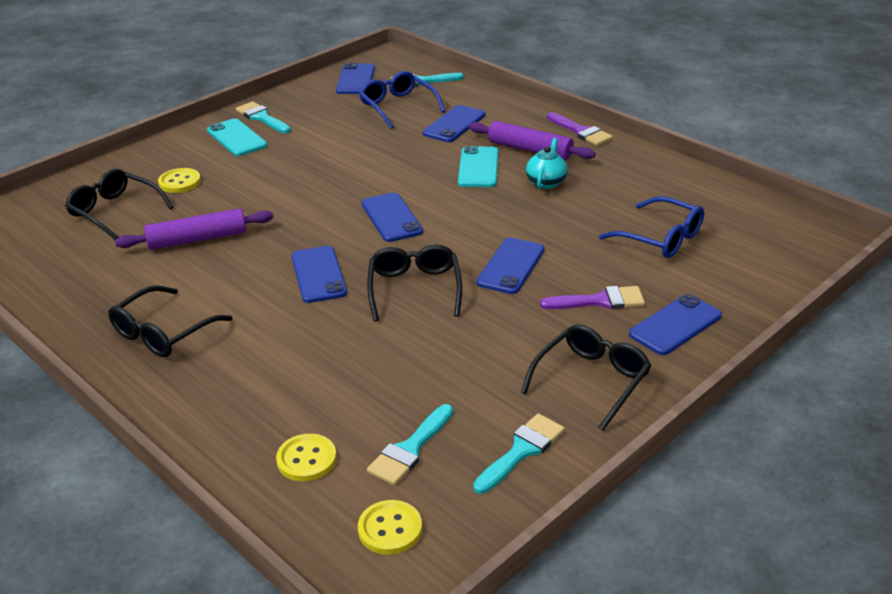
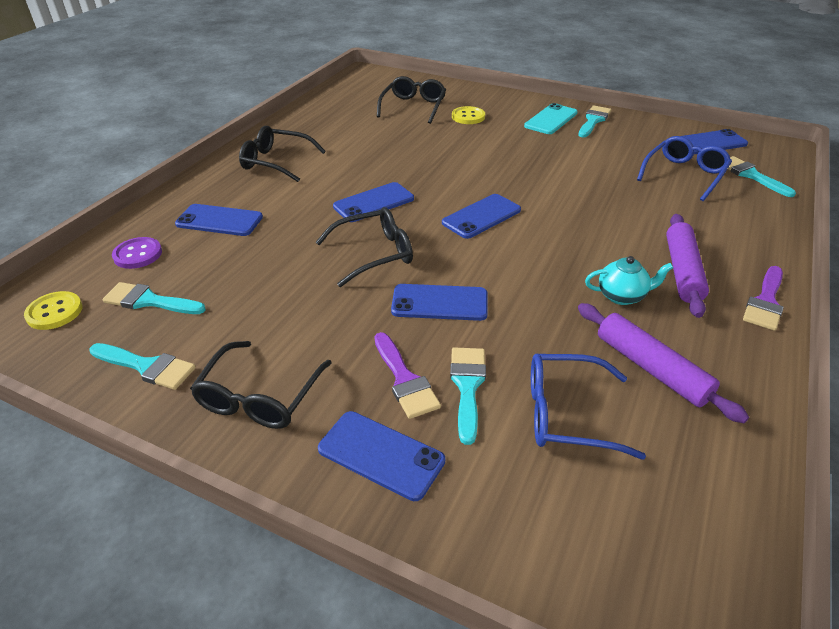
camera: 70 degrees right, 5 degrees up
purple rolling pin [115,209,273,250] -> purple rolling pin moved to [578,303,749,423]
yellow button [276,434,337,481] -> purple button [112,237,162,269]
blue phone [423,105,485,142] -> blue phone moved to [175,204,263,236]
turquoise phone [458,146,499,187] -> none
black glasses [521,324,651,431] -> black glasses turned 90 degrees clockwise [190,341,332,429]
blue glasses [599,196,704,258] -> blue glasses turned 75 degrees clockwise [531,354,646,460]
none -> turquoise brush [450,348,486,445]

